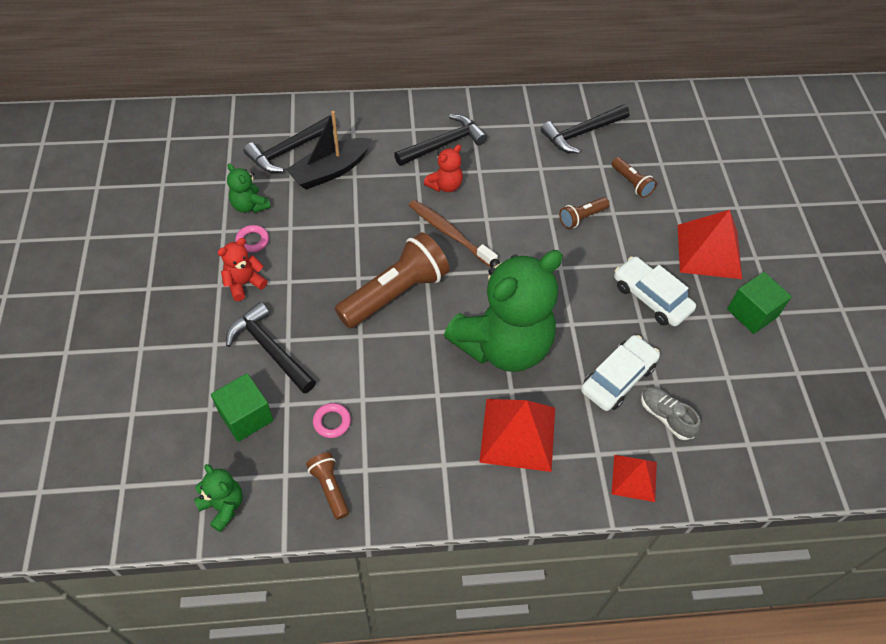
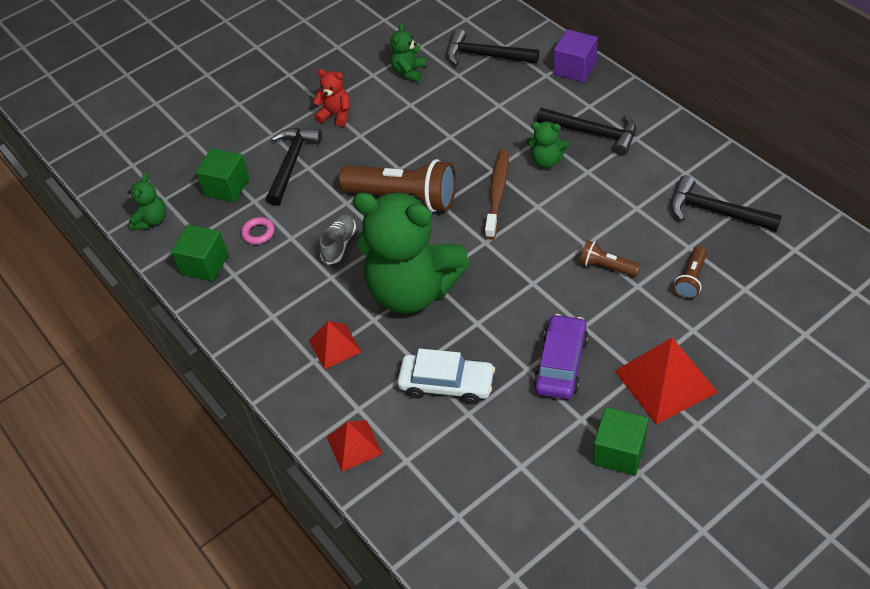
camera: 65 degrees right, 5 degrees down
pink ring [235,225,269,253] -> none
black boat [286,111,372,190] -> none
brown flashlight [306,452,349,520] -> green cube [171,224,228,282]
red teddy bear [424,145,463,192] -> green teddy bear [527,122,569,168]
red pyramid [479,399,555,472] -> red pyramid [309,321,362,370], size x0.59
white car [614,256,696,326] -> purple car [533,314,589,399]
grey shoe [641,386,700,440] -> grey shoe moved to [319,214,356,265]
none -> purple cube [554,29,598,82]

